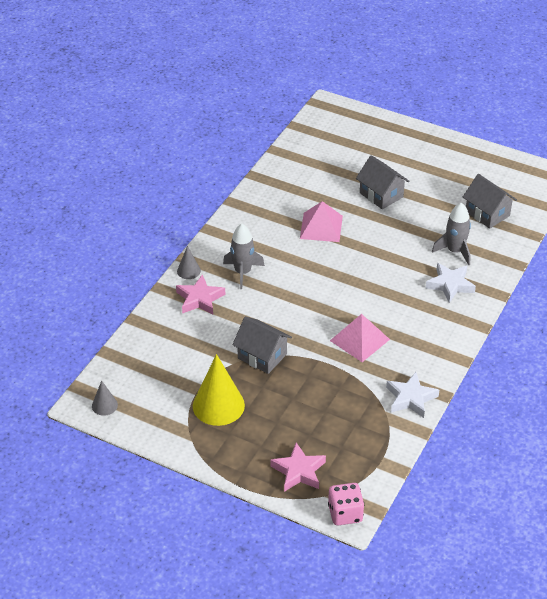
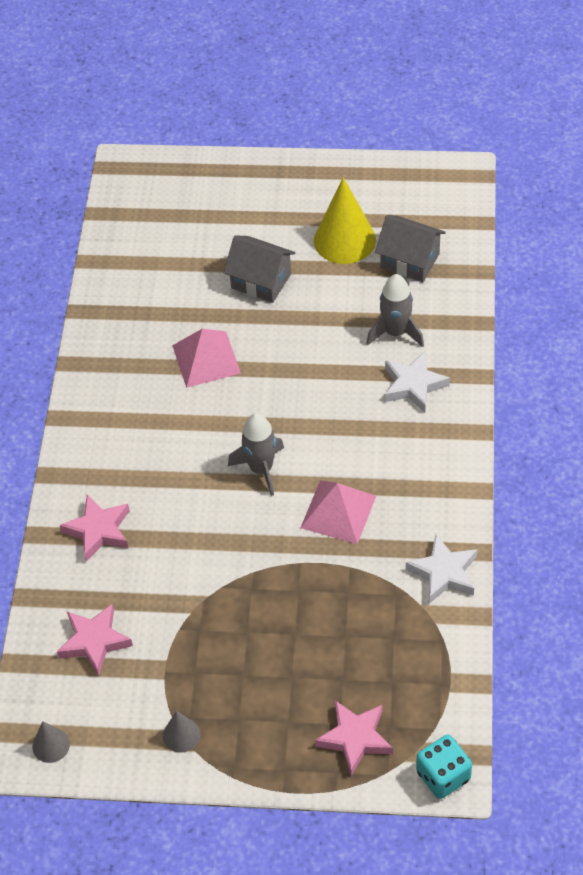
camera: 20 degrees left, 10 degrees up
grey cone [177,246,201,279] -> grey cone moved to [163,711,200,752]
yellow cone [193,354,245,426] -> yellow cone moved to [314,177,376,264]
grey rocket [223,224,265,289] -> grey rocket moved to [228,413,284,496]
grey house [233,317,292,374] -> none
pink dice [328,483,364,525] -> turquoise dice [416,735,472,799]
none -> pink star [57,604,133,676]

